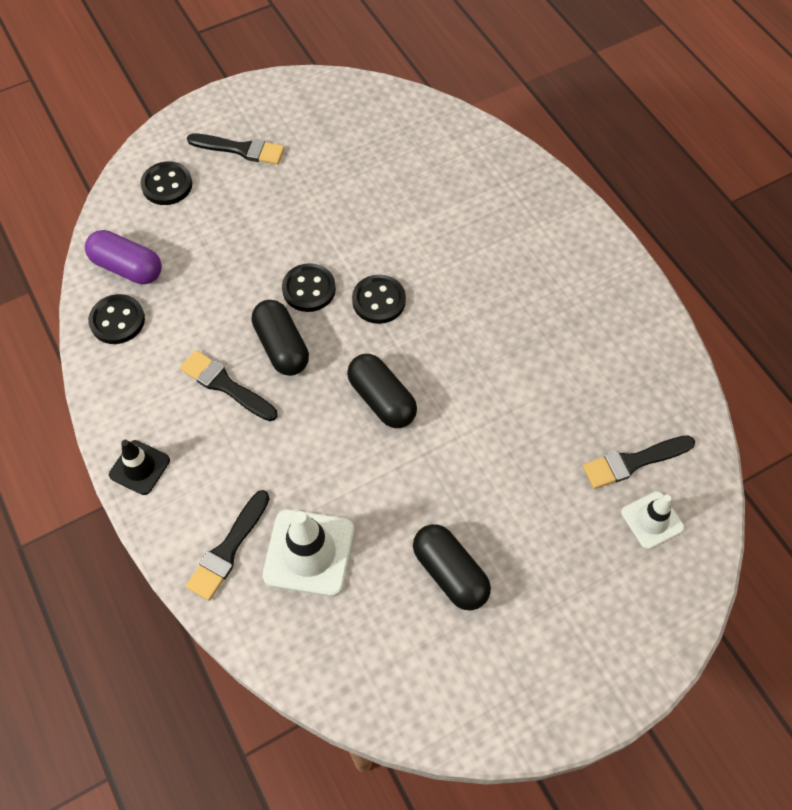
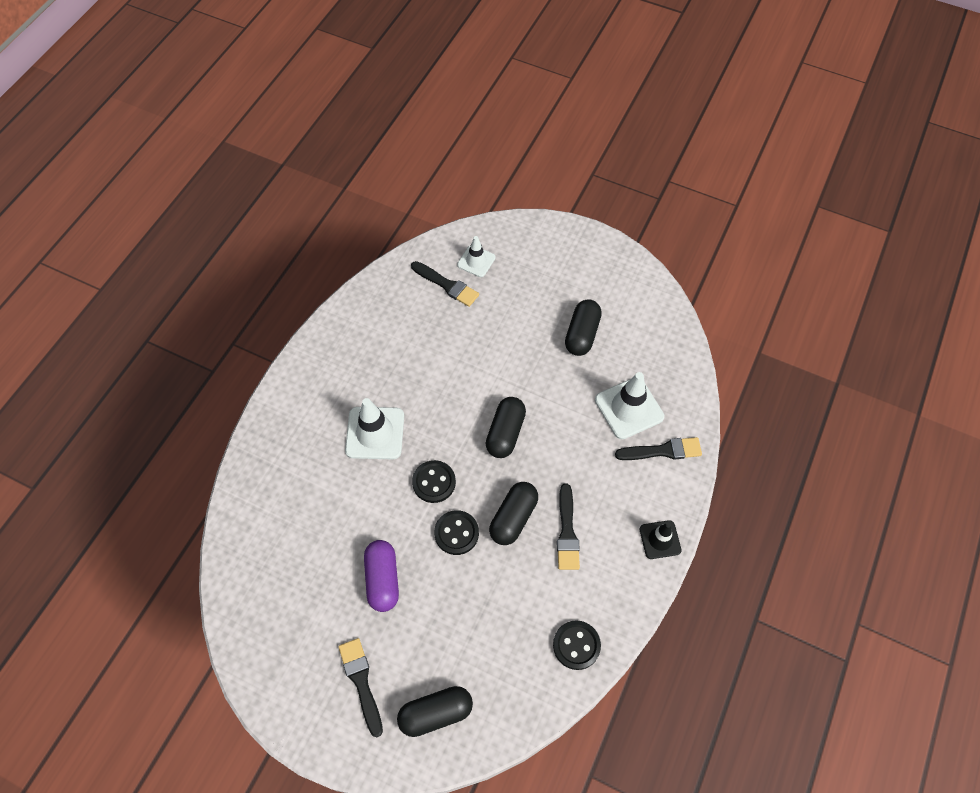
camera: 125 degrees left, 0 degrees up
purple capsule [85,230,162,284] -> purple capsule moved to [364,540,399,612]
black button [141,161,192,205] -> black capsule [397,686,473,737]
none -> white traffic cone [345,398,404,459]

